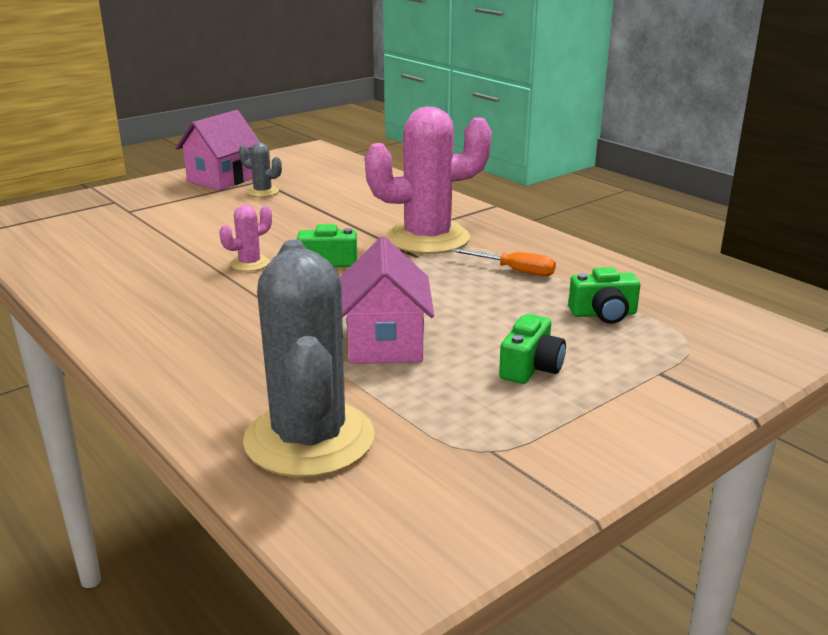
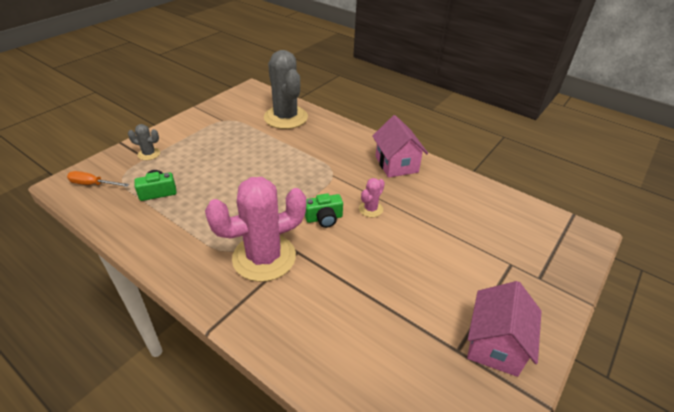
camera: 165 degrees right, 15 degrees up
grey cactus [239,142,282,197] -> grey cactus moved to [128,124,160,160]
pink house [340,236,434,364] -> pink house moved to [372,115,428,178]
orange screwdriver [451,248,556,276] -> orange screwdriver moved to [67,171,129,187]
green camera [499,314,566,384] -> none

